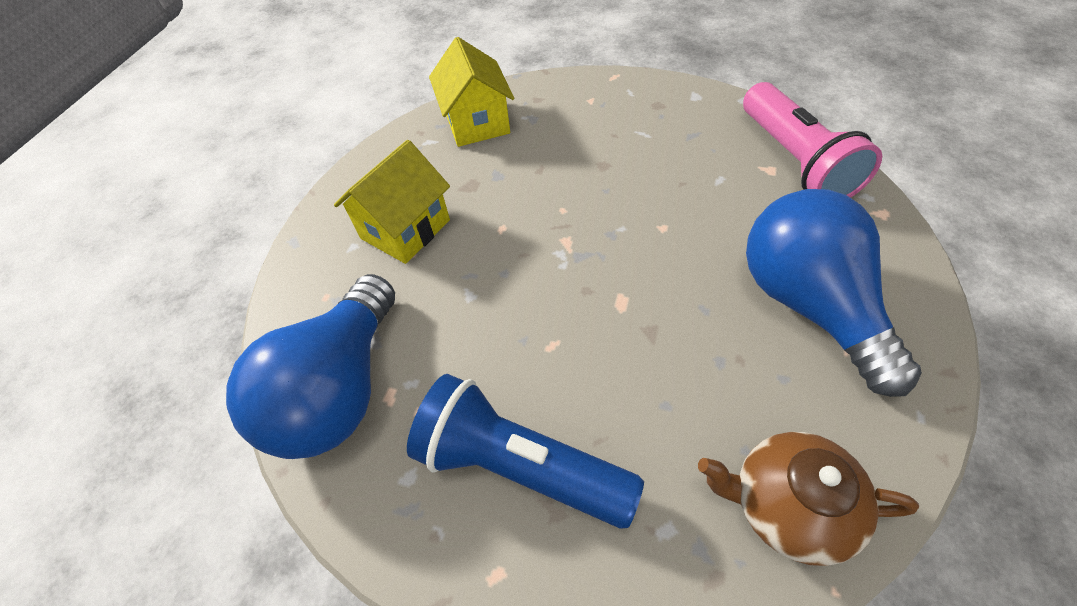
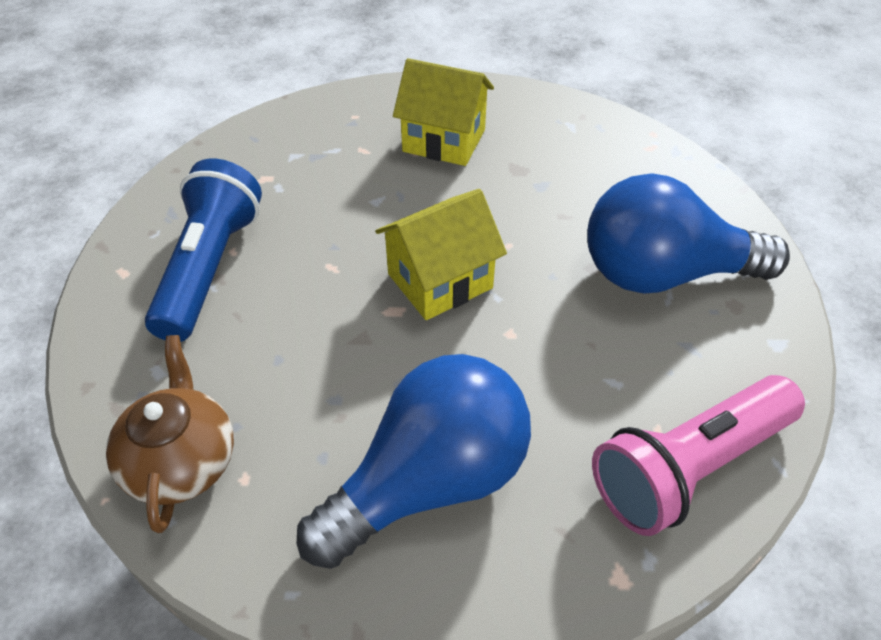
camera: 70 degrees right, 5 degrees down
blue light bulb [226,274,395,459] -> blue light bulb moved to [587,173,790,294]
yellow house [429,37,514,147] -> yellow house moved to [375,189,507,320]

